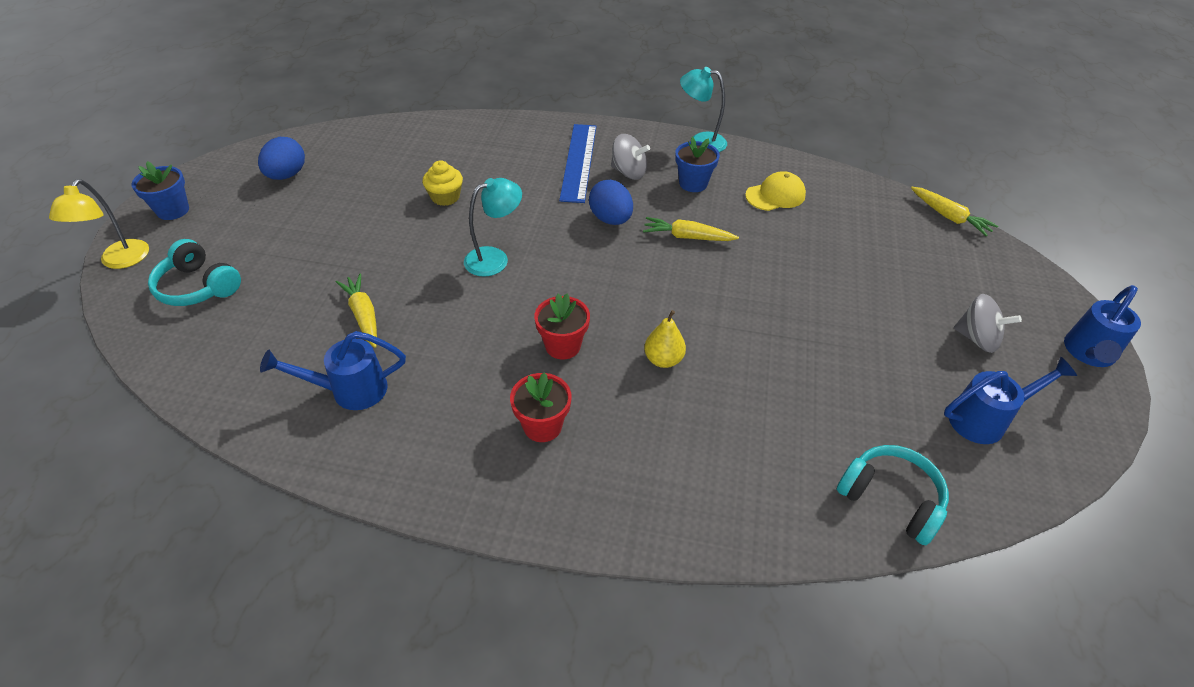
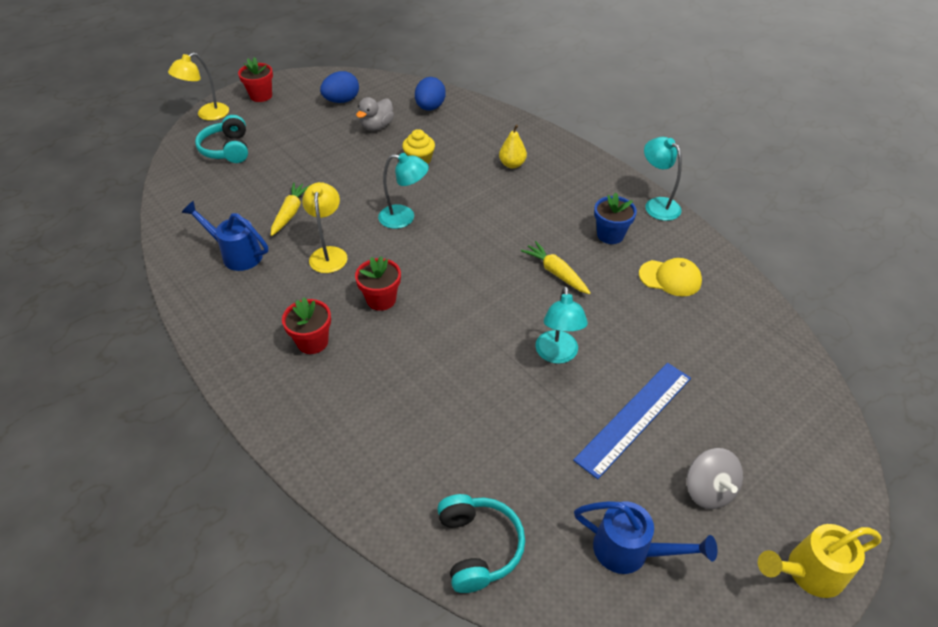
camera: 40 degrees right, 0 degrees up
blue flower pot [131,161,189,220] -> red flower pot [238,57,273,102]
blue ruler [559,124,596,203] -> blue ruler moved to [573,363,691,479]
blue egg [589,180,633,225] -> blue egg moved to [415,77,446,111]
grey spinning top [611,134,650,180] -> none
yellow pear [644,310,686,368] -> yellow pear moved to [499,125,527,169]
yellow carrot [911,187,998,236] -> none
blue watering can [1064,285,1141,367] -> yellow watering can [758,524,882,598]
none -> yellow lamp [302,182,348,273]
none -> grey duck [356,97,394,131]
none -> turquoise lamp [535,286,588,364]

